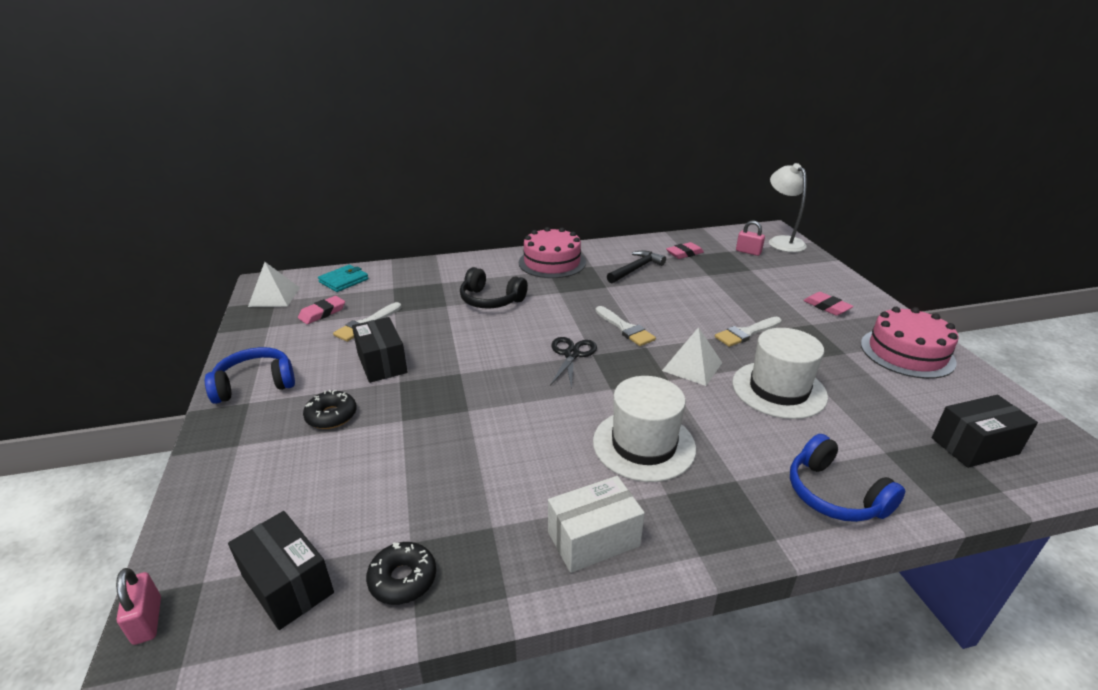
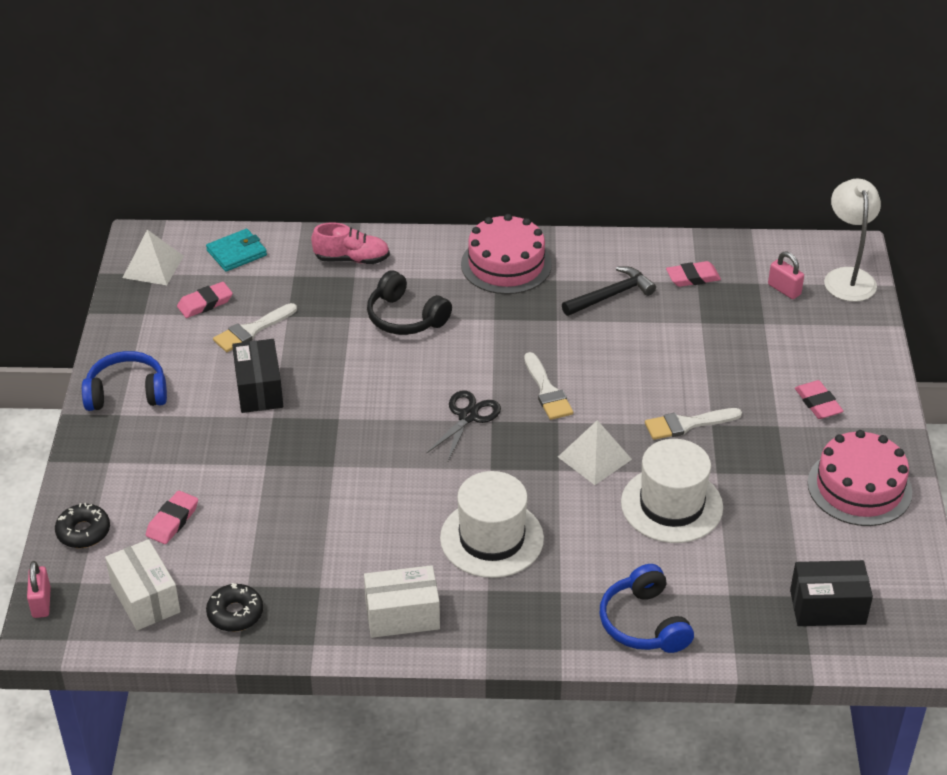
camera: 15 degrees right, 10 degrees up
black box [228,511,334,630] -> white box [105,539,180,630]
black donut [303,390,357,429] -> black donut moved to [55,503,110,548]
none -> pink eraser [146,491,198,544]
none -> pink shoe [311,222,390,264]

